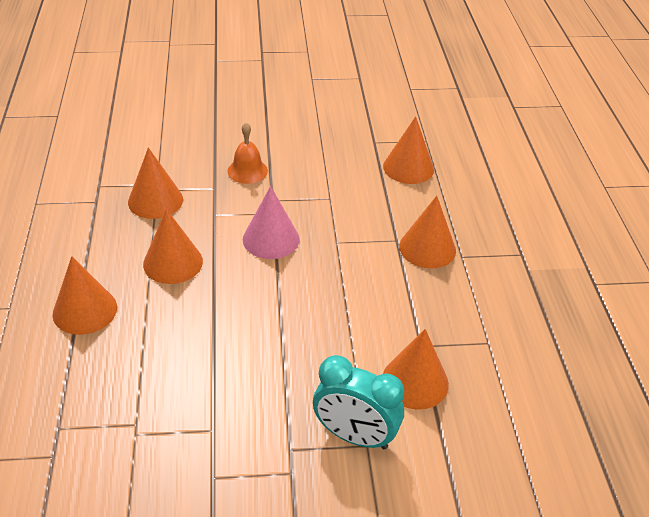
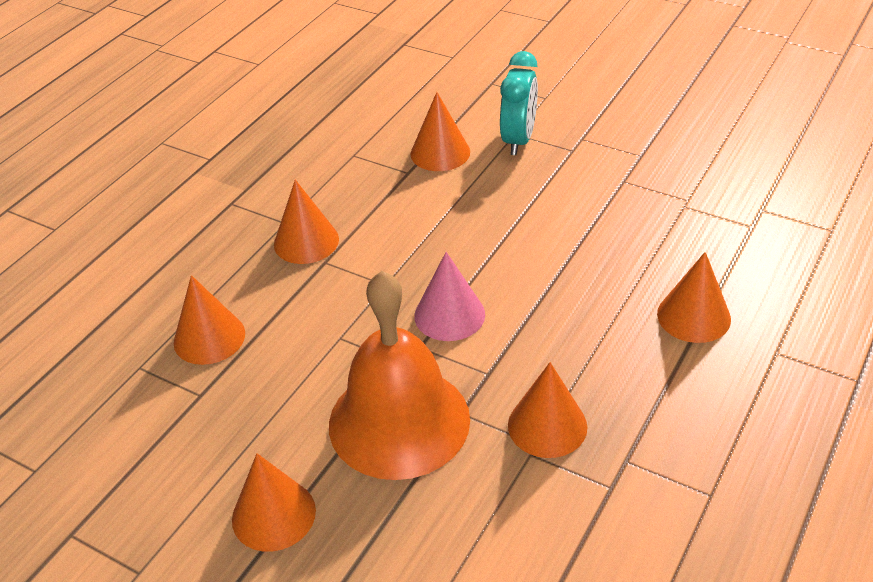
camera: 140 degrees left, 0 degrees up
orange cone [143,209,203,284] -> orange cone moved to [232,453,316,552]
orange bell [228,122,268,184] -> orange bell [329,271,470,480], size x2.34
turquoise clock [313,355,404,449] -> turquoise clock turned 45 degrees clockwise [500,51,538,155]

